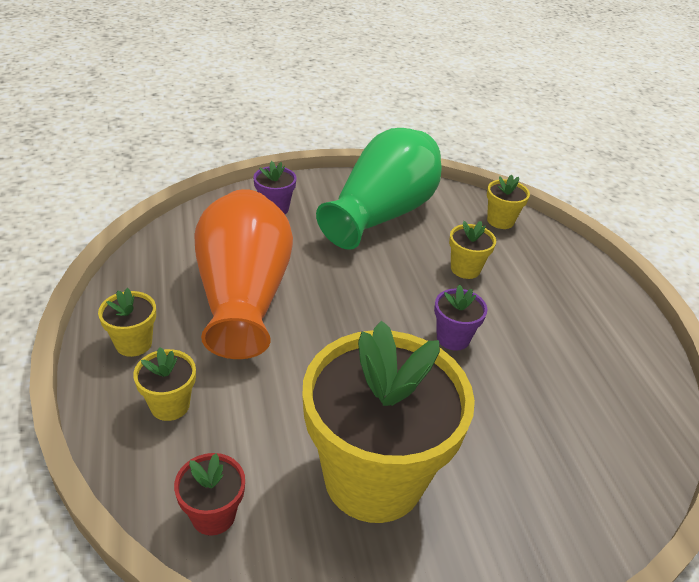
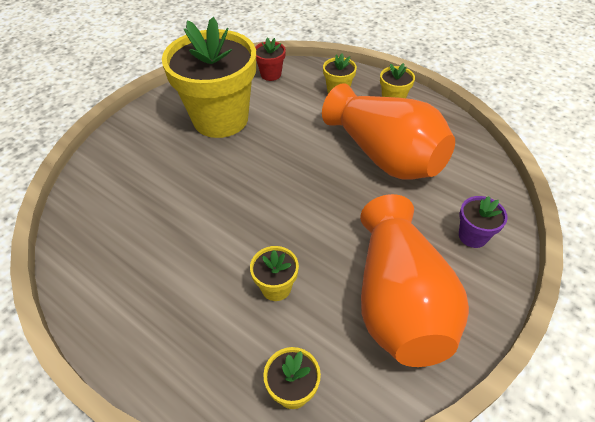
camera: 145 degrees right, 10 degrees up
green vase [316,128,442,250] -> orange vase [360,194,469,367]
purple flower pot [434,285,487,351] -> none

